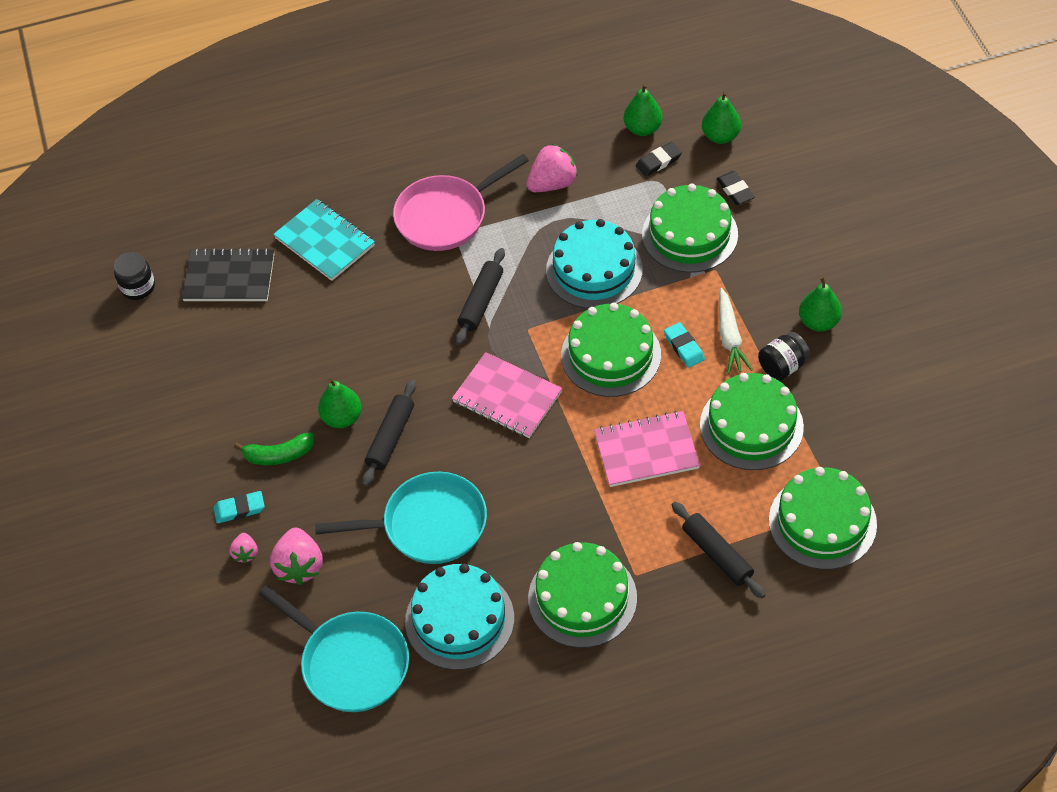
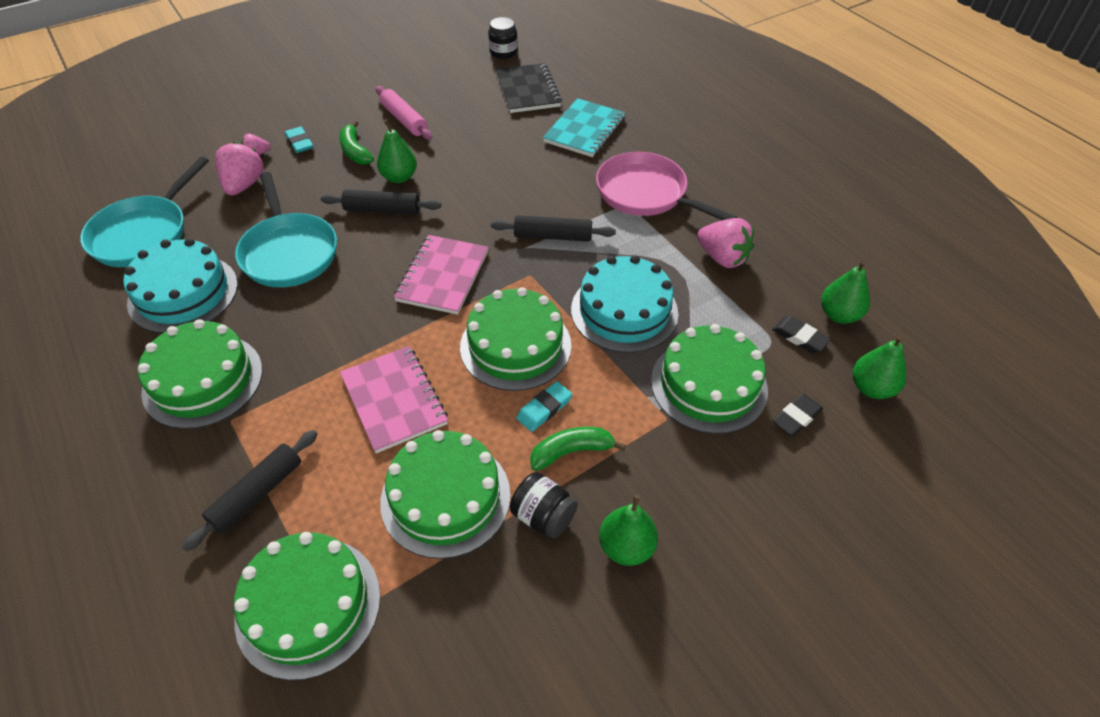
camera: 70 degrees right, 5 degrees down
pink strawberry [270,528,323,585] -> pink strawberry turned 120 degrees clockwise [215,142,264,196]
white carrot [719,288,753,374] -> green banana [530,427,626,471]
none -> pink rolling pin [376,86,432,140]

